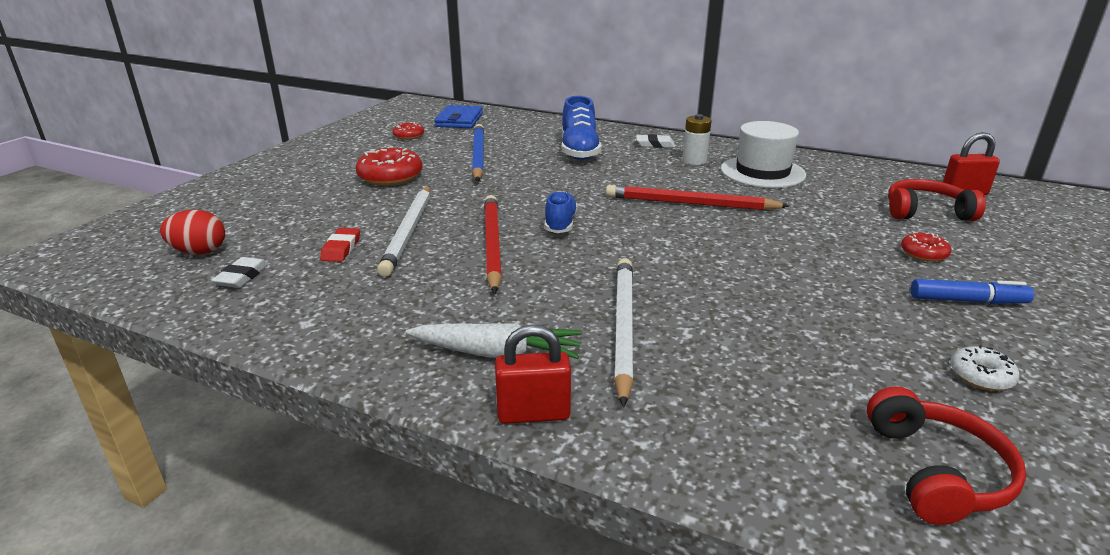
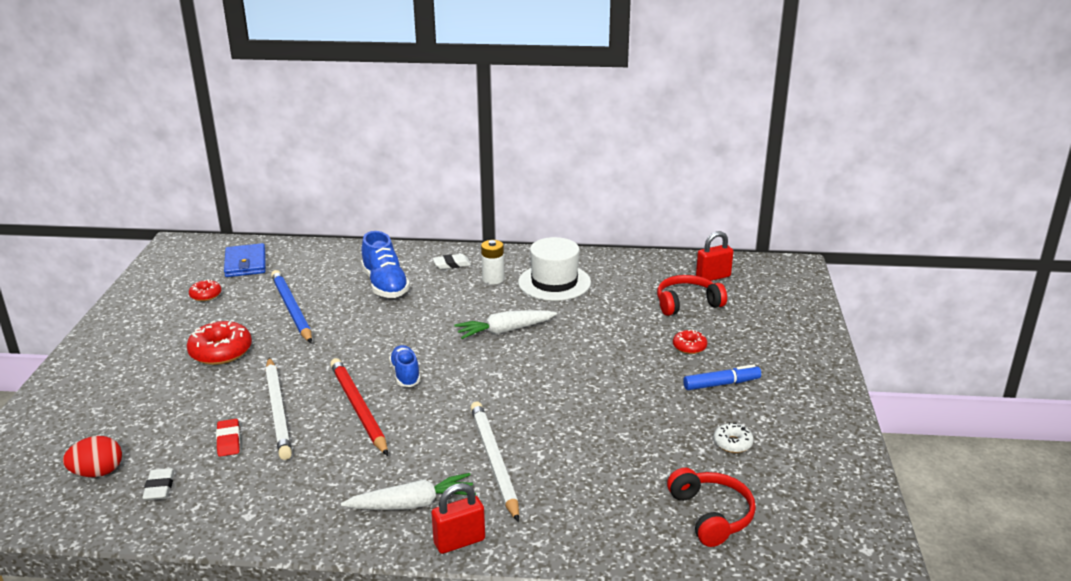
camera: 20 degrees left, 0 degrees up
red pencil [606,185,790,210] -> white carrot [454,310,557,339]

